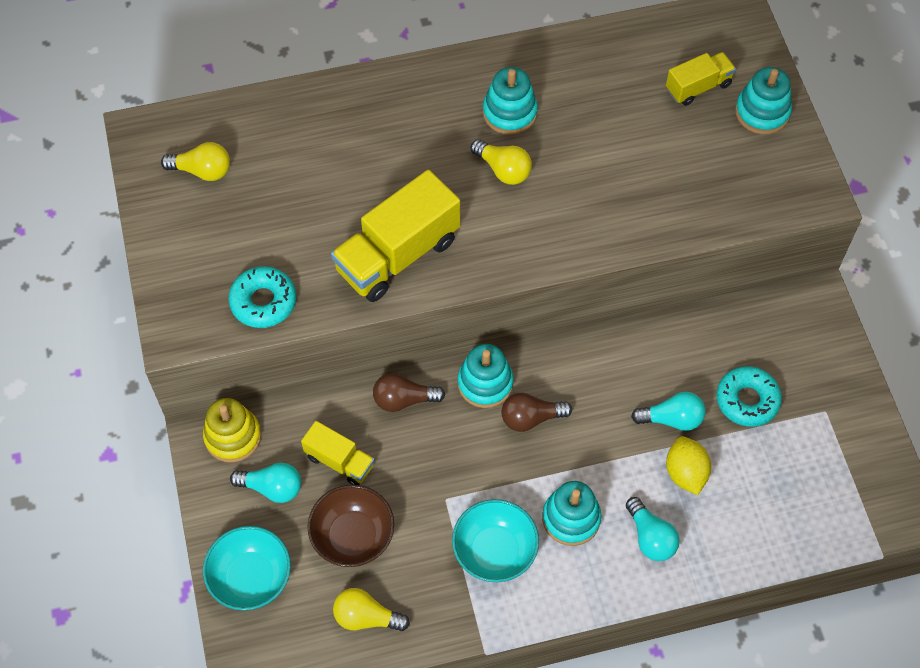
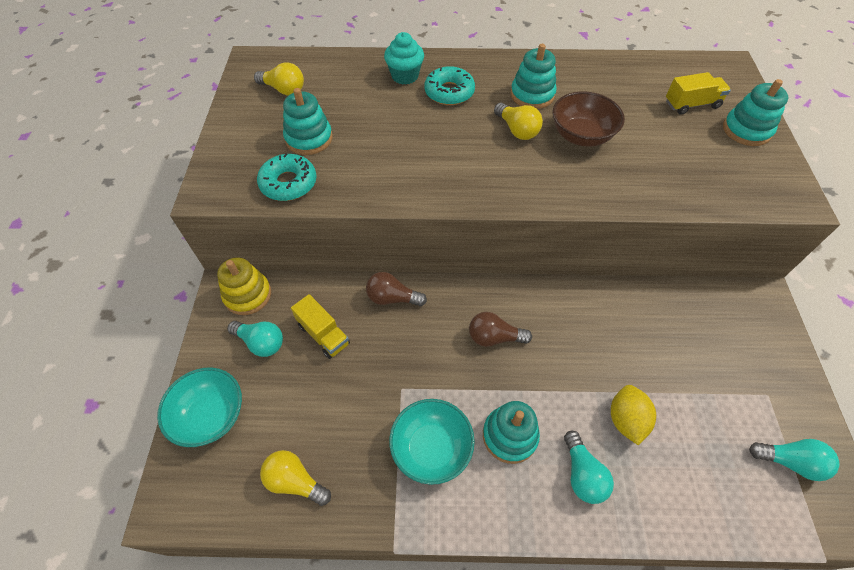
camera: 15 degrees right, 5 degrees down
brown bowl [308,485,394,567] -> brown bowl moved to [553,91,625,147]
yellow truck [331,170,460,302] -> none
turquoise stacking toy [458,344,514,408] -> turquoise stacking toy moved to [283,88,332,155]
turquoise light bulb [631,392,705,431] -> turquoise light bulb moved to [749,439,840,481]
turquoise donut [717,366,782,427] -> turquoise donut moved to [424,66,475,105]
none -> turquoise cupcake [384,32,424,85]

